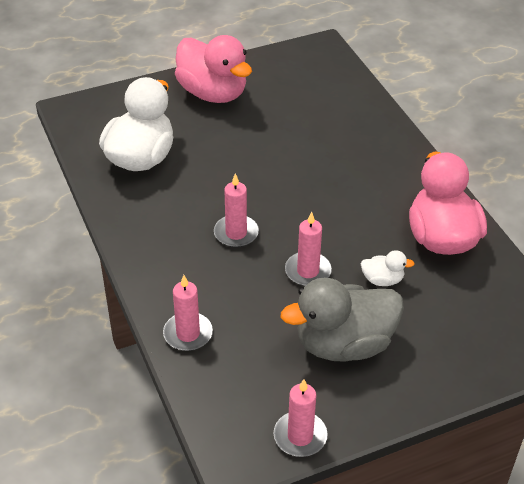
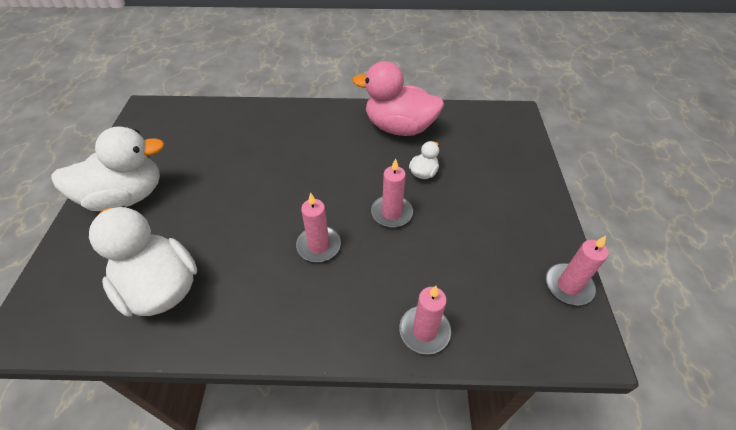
camera: 65 degrees left, 5 degrees up
pink duck [175,35,252,103] -> white duck [51,126,164,211]
grey duck [281,277,404,362] -> none

